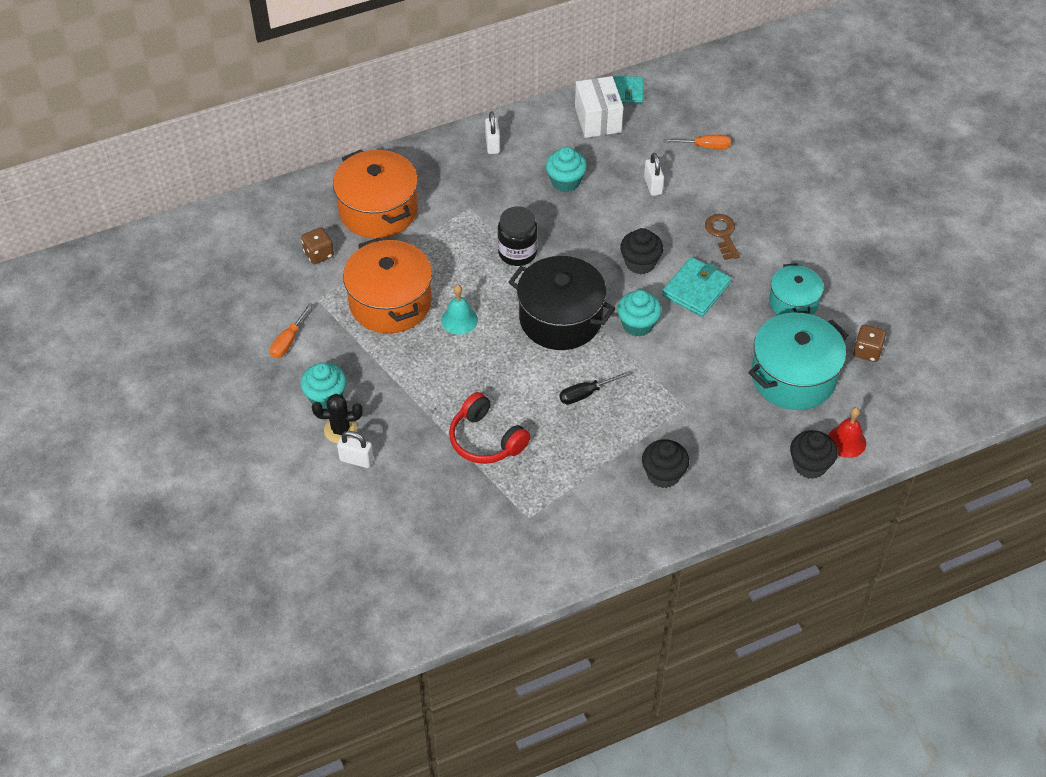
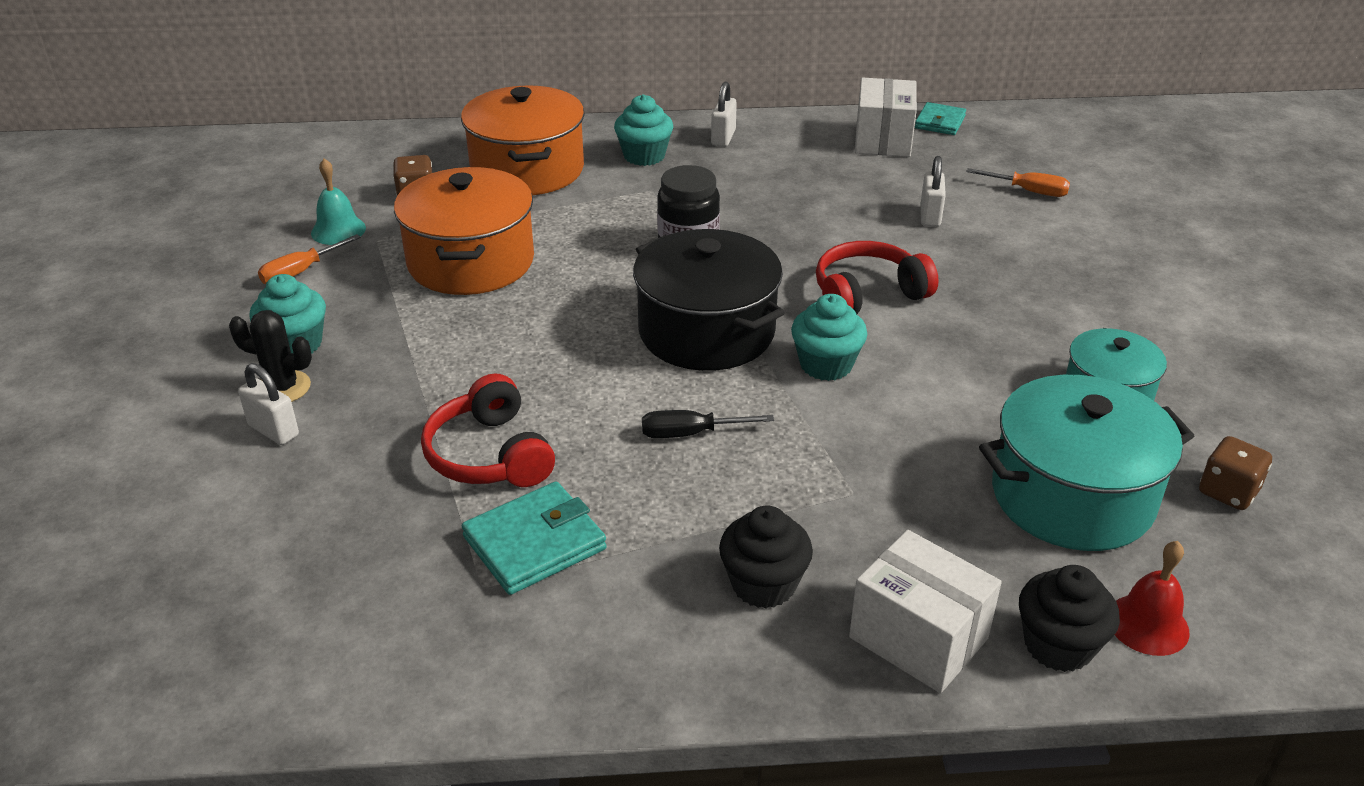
camera: 20 degrees right, 15 degrees down
turquoise bell [441,285,478,335] -> turquoise bell moved to [311,158,366,245]
turquoise cupcake [546,147,587,192] -> turquoise cupcake moved to [614,94,673,166]
black cupcake [620,228,663,275] -> red headphones [816,241,939,314]
turquoise wallet [662,257,731,317] -> turquoise wallet moved to [462,482,607,595]
brown key [705,214,740,260] -> none
none -> white box [849,530,1002,693]

